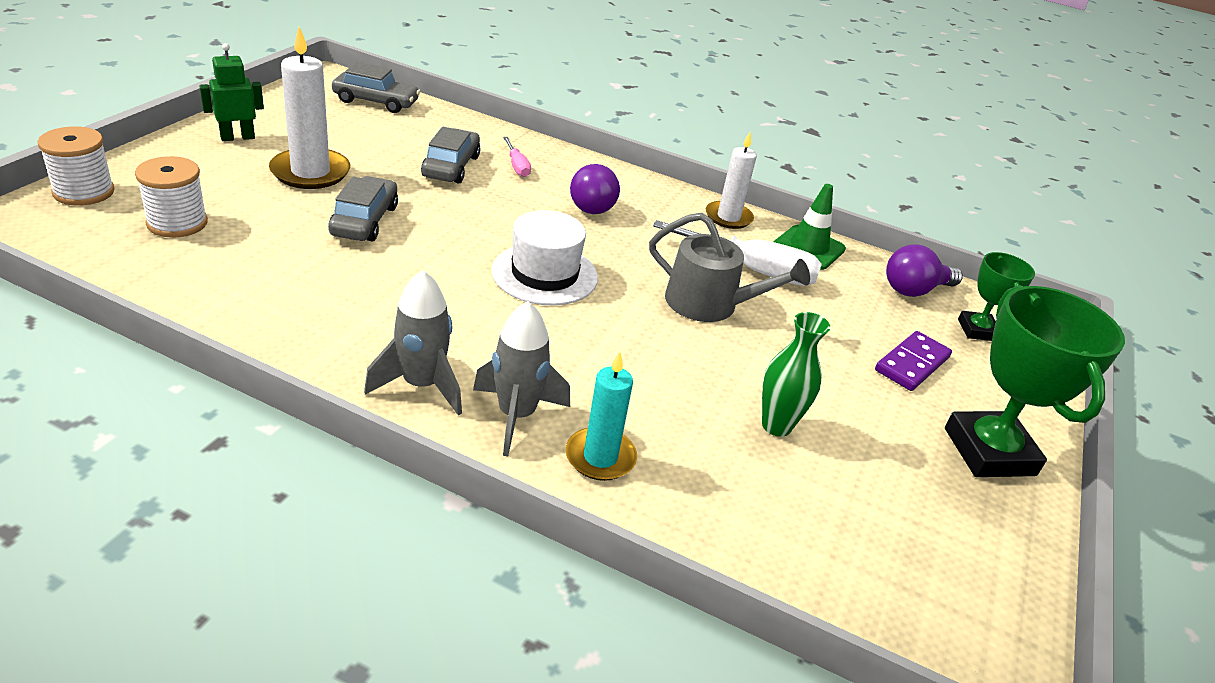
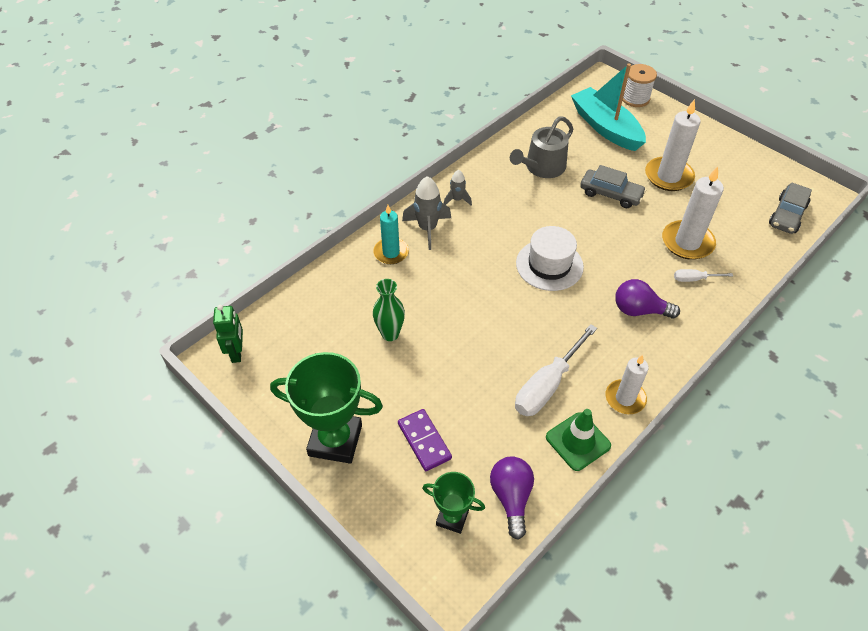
camera: 115 degrees right, 15 degrees up
white spool [135,156,208,238] -> turquoise boat [571,63,646,151]
green robot [199,43,264,141] -> green robot moved to [213,305,243,363]
grey rocket [364,270,462,416] -> grey rocket [444,170,472,206], size x0.59
grey car [421,127,480,184] -> white candle [662,166,724,260]
pink screwdriver [503,137,531,177] -> white screwdriver [674,269,733,282]
grey watering can [649,213,810,322] -> grey watering can moved to [510,117,573,178]

